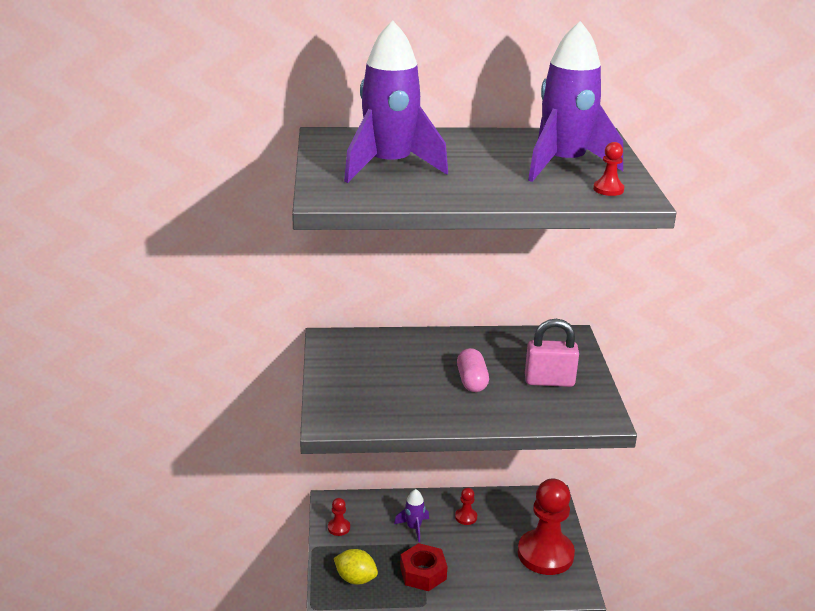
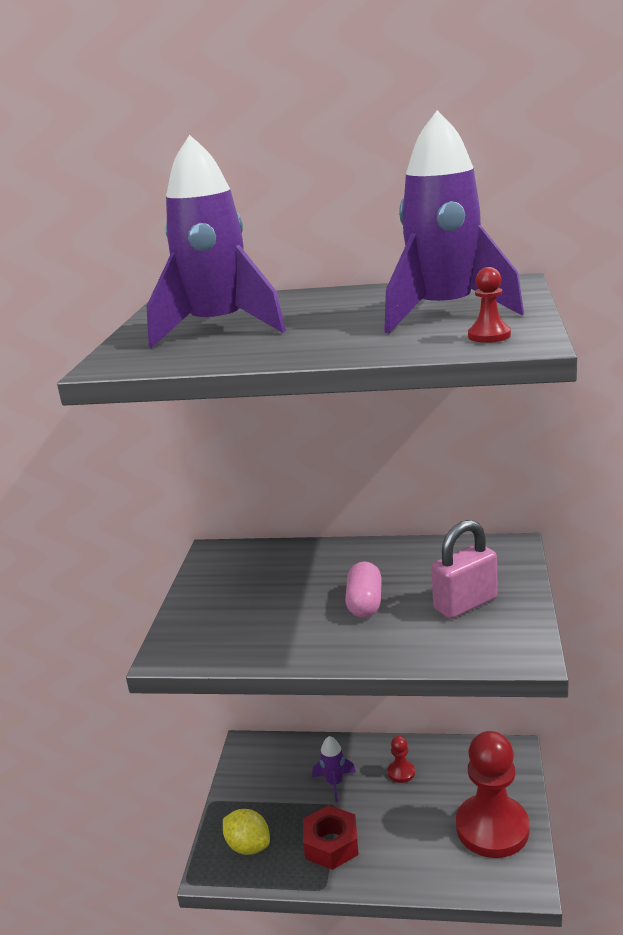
camera: 15 degrees right, 5 degrees down
red pawn [328,498,350,536] -> none
pink padlock [525,319,579,387] -> pink padlock turned 45 degrees counterclockwise [431,520,498,619]

